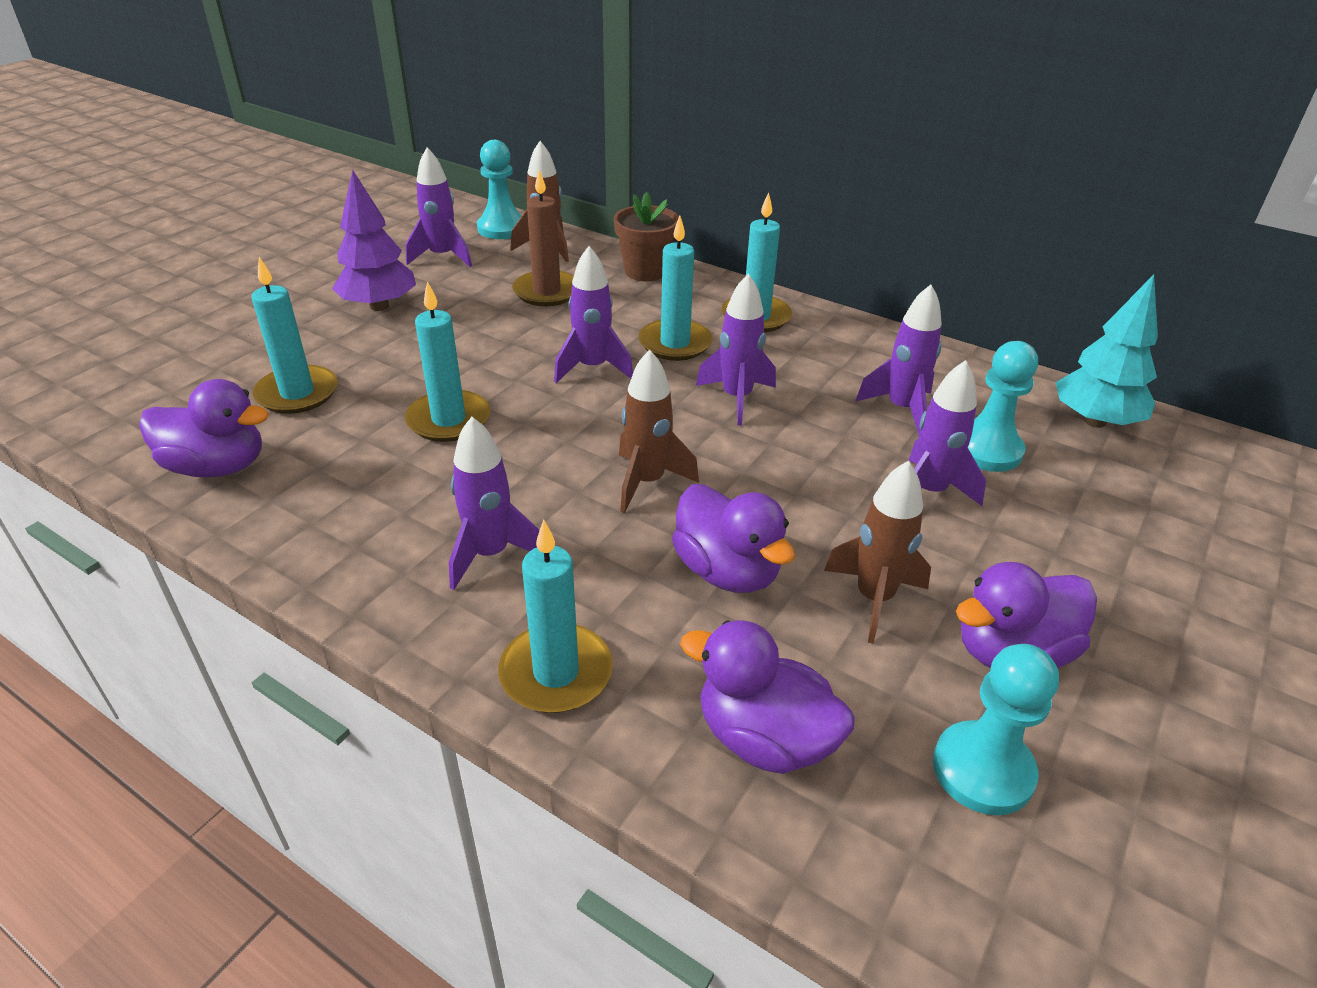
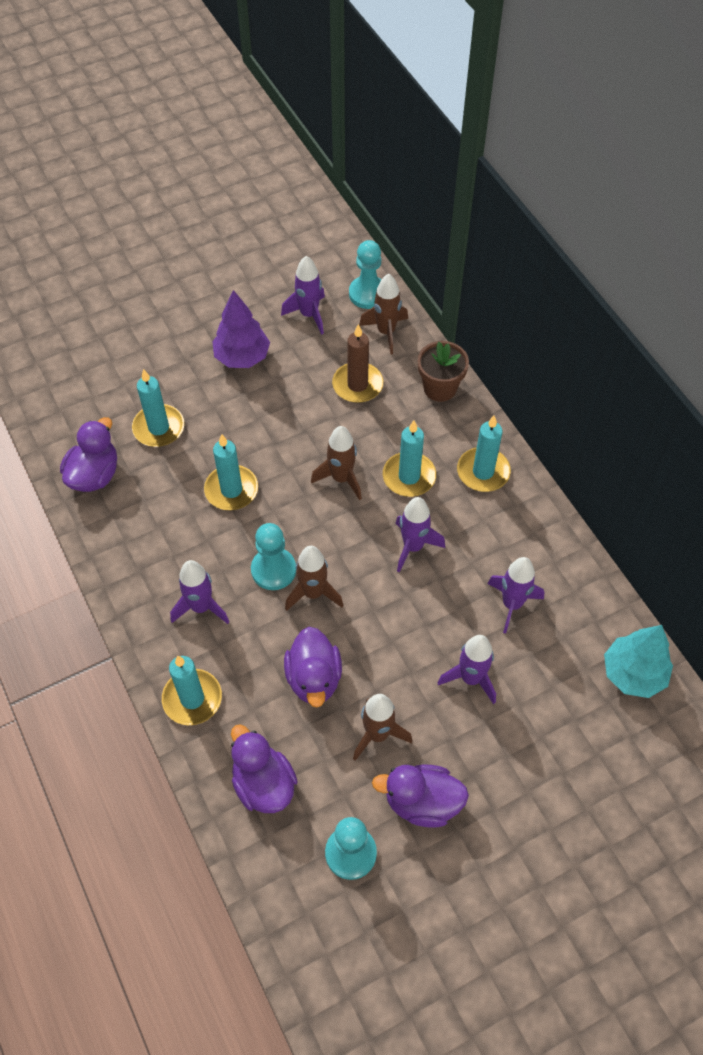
camera: 30 degrees right, 20 degrees up
purple duck [139,379,269,478] -> purple duck turned 105 degrees counterclockwise [60,417,117,492]
purple rocket [554,246,633,383] -> brown rocket [311,426,362,500]
turquoise pawn [968,341,1038,472] -> turquoise pawn moved to [251,523,296,590]

